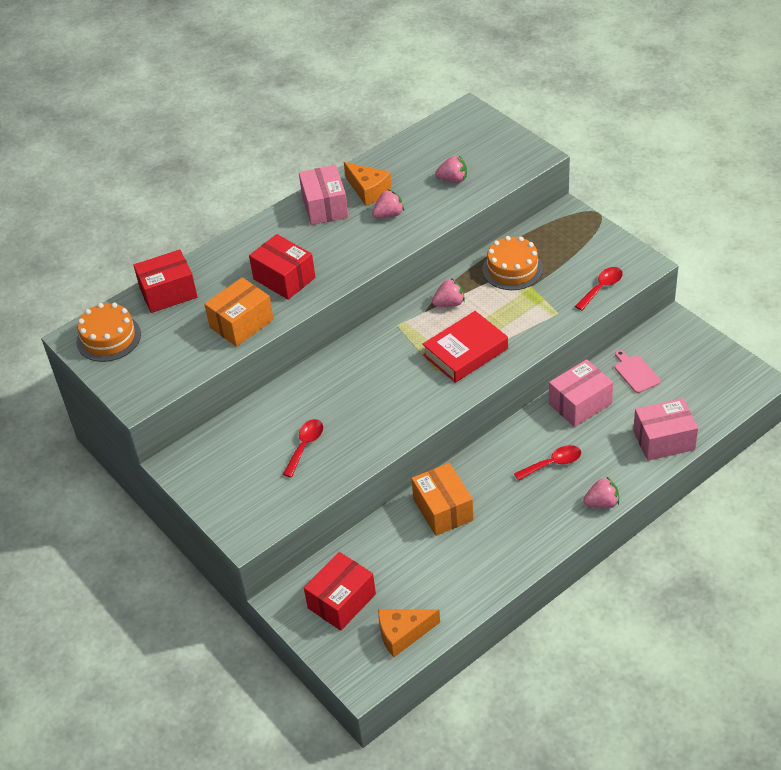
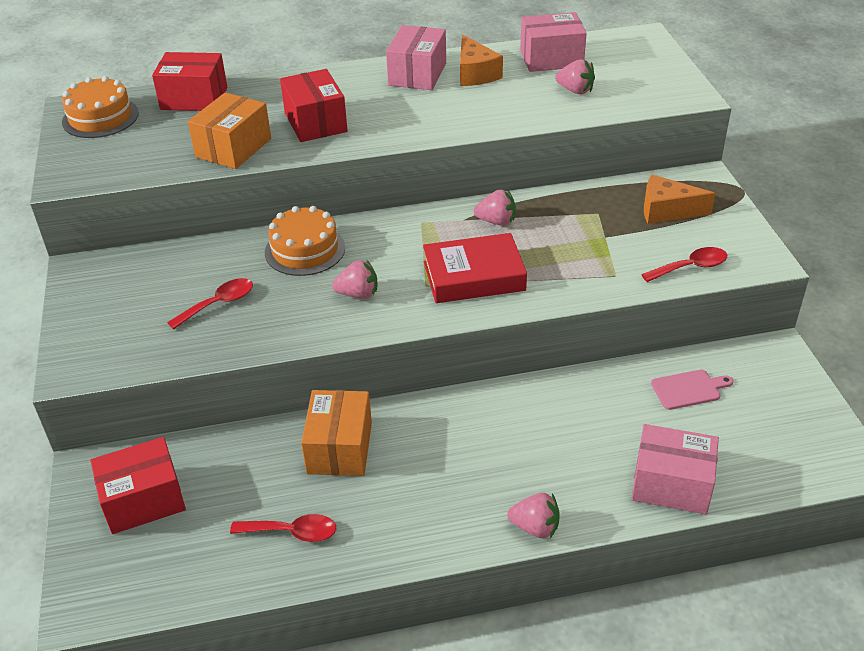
camera: 25 degrees right, 5 degrees down
orange box [204,277,274,347] -> orange box turned 45 degrees counterclockwise [188,92,271,169]
pink strawberry [372,190,404,218] -> pink strawberry moved to [332,260,378,299]
orange cheese [378,609,440,657] -> orange cheese moved to [644,174,715,224]
orange cake [482,236,543,290] -> orange cake moved to [265,206,345,276]
red spoon [514,445,581,481] -> red spoon moved to [230,514,336,542]
pink box [549,359,613,427] -> pink box moved to [520,12,587,72]
pink cutting board [615,350,661,393] -> pink cutting board turned 75 degrees clockwise [651,370,733,410]

